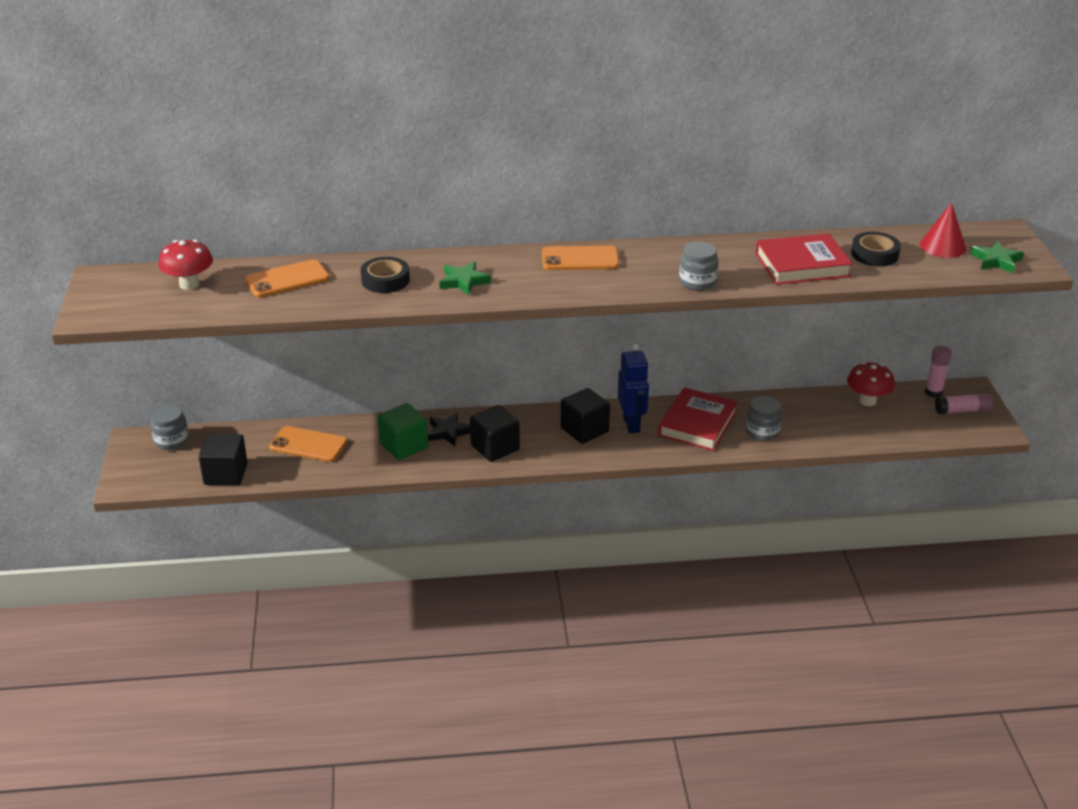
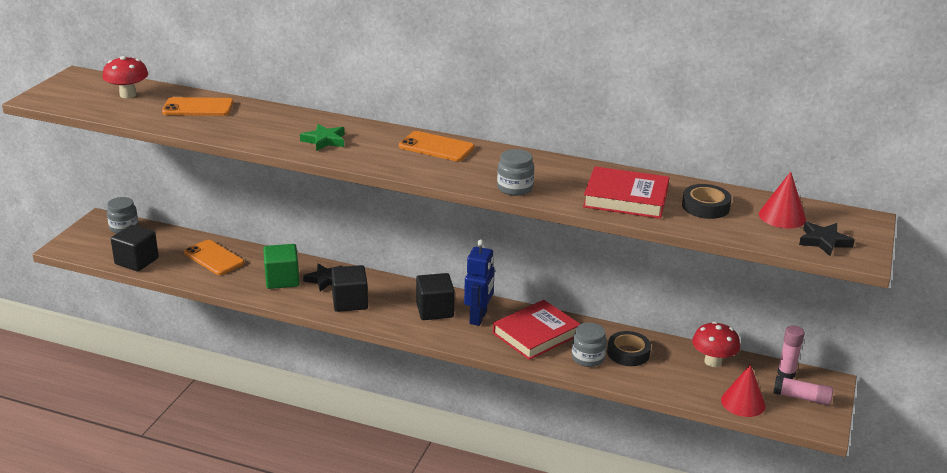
camera: 25 degrees right, 5 degrees down
black tape [360,257,410,293] -> black tape moved to [607,331,651,366]
green star [970,241,1024,273] -> black star [799,222,855,256]
none -> red cone [721,364,766,417]

